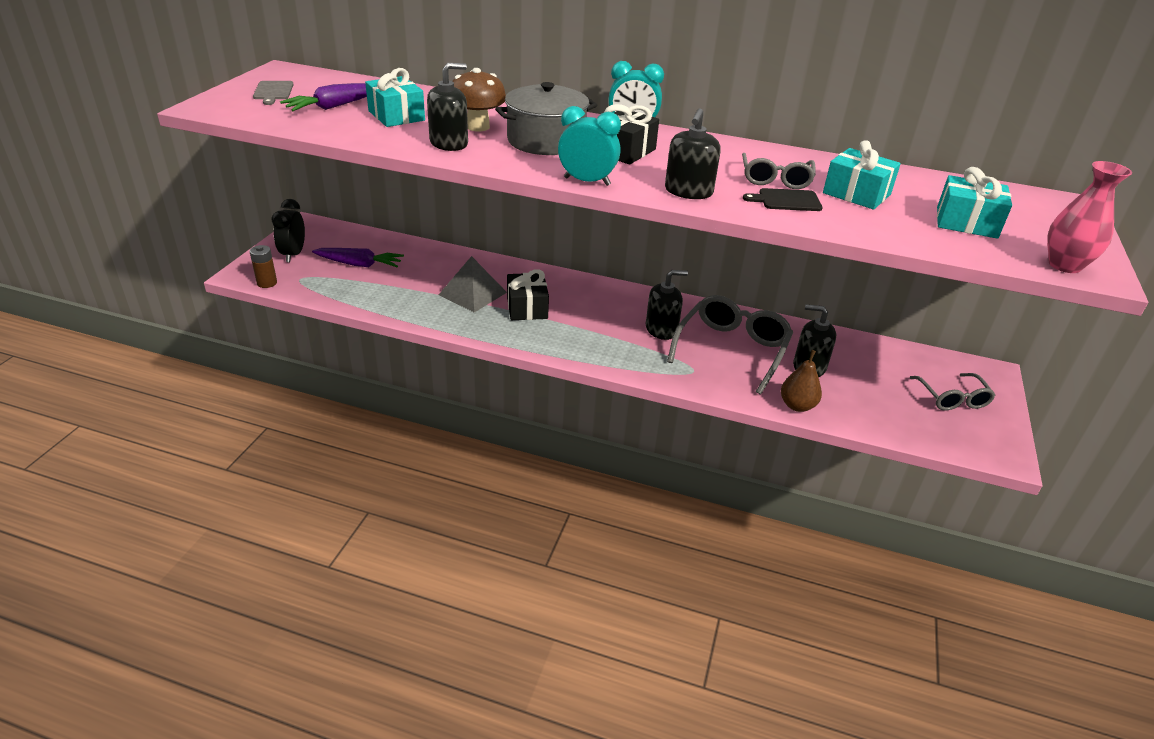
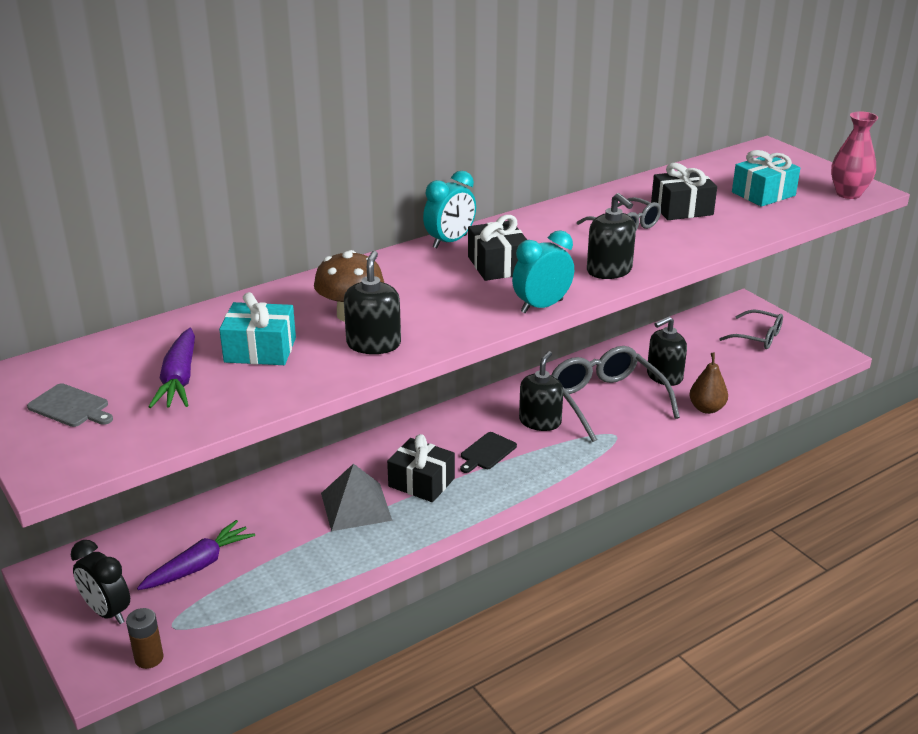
camera: 50 degrees left, 5 degrees down
grey pot [495,82,597,155] -> none
black cutting board [743,188,823,211] -> black cutting board moved to [460,432,517,473]
turquoise gift [823,140,901,210] -> black gift [651,163,717,220]

